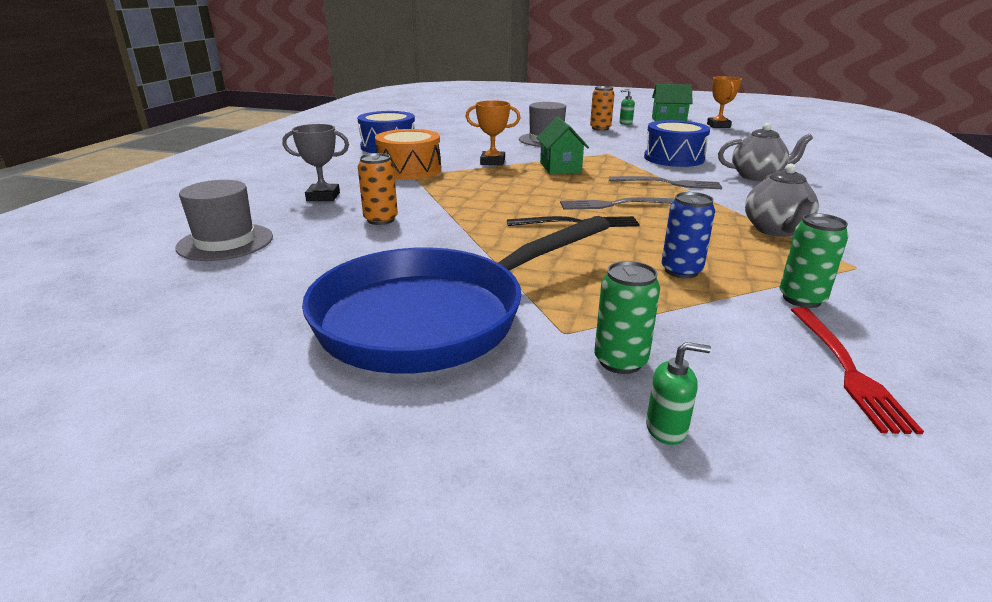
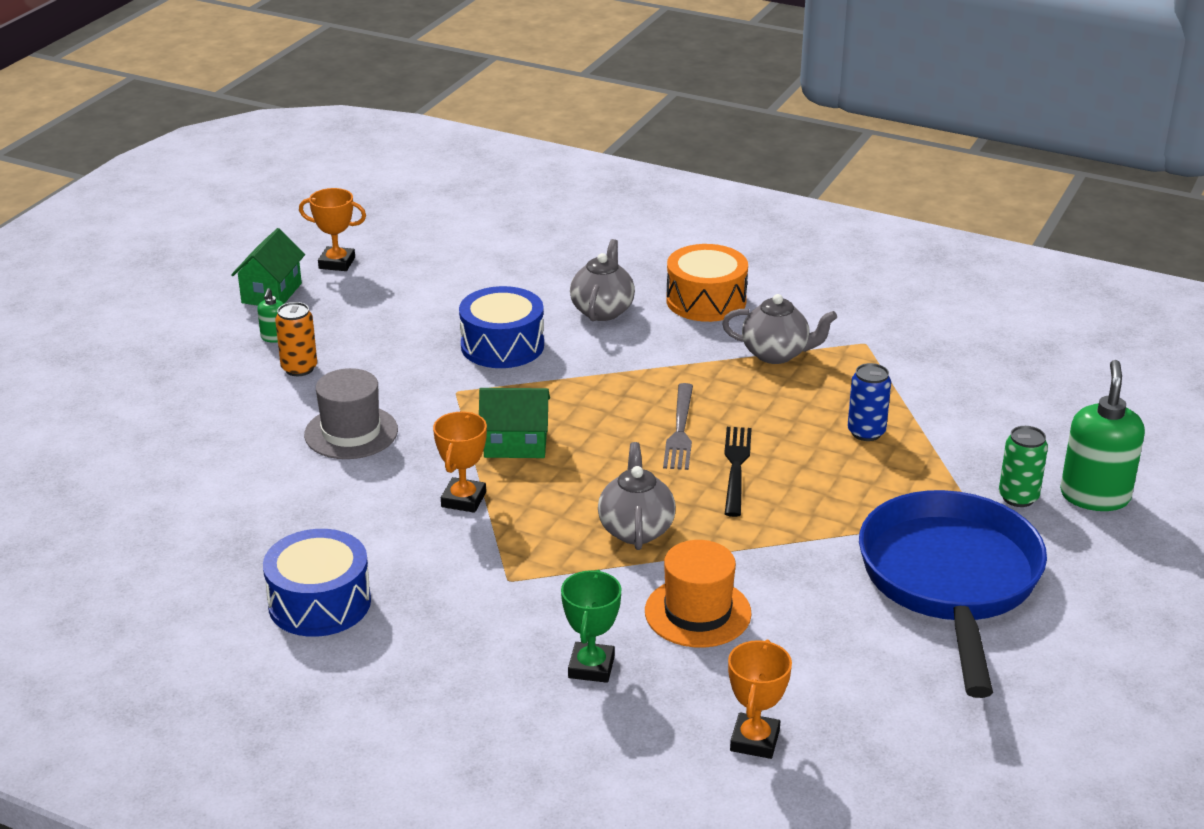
camera: 80 degrees left, 5 degrees up
grey hat [175,180,273,261] -> orange trophy [728,640,792,759]
grey trophy [282,124,349,201] -> green trophy [561,570,622,683]
blue pan [302,216,610,374] -> blue pan turned 150 degrees counterclockwise [859,490,1047,698]
orange can [358,153,398,225] -> orange hat [645,540,752,648]
orange drum [375,129,441,180] -> orange drum moved to [666,244,748,322]
grey fork [609,176,722,189] -> none
green soap dispenser [646,342,711,445] -> green soap dispenser [1060,360,1145,511], size x2.18
green can [779,213,848,308] -> none
red fork [791,307,924,434] -> none
none -> grey teapot [598,442,676,550]

